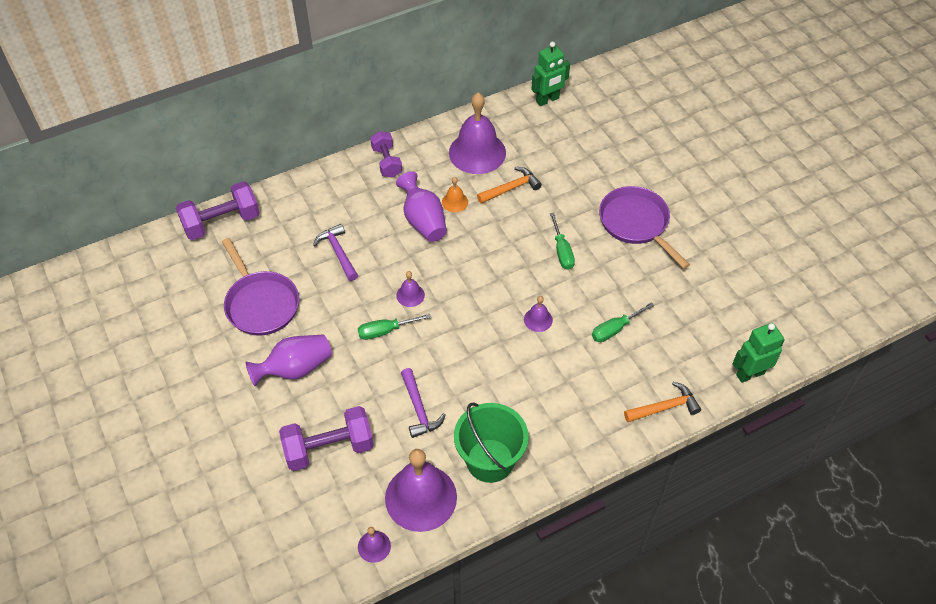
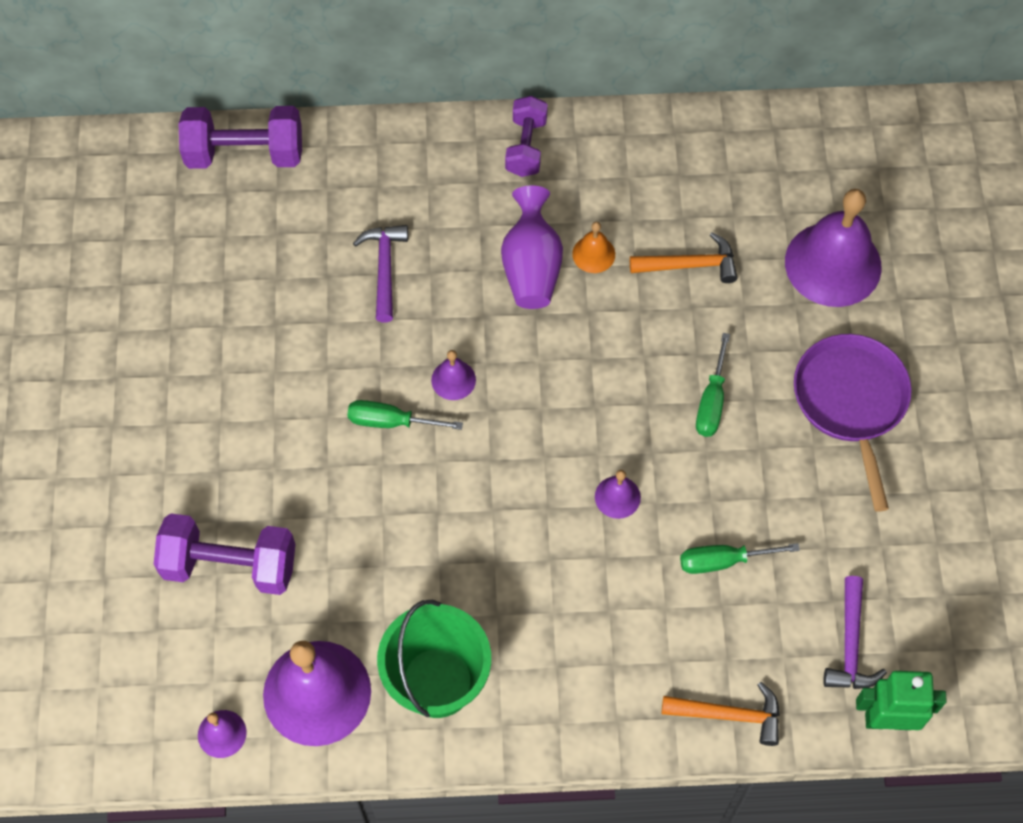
camera: 25 degrees right, 10 degrees up
purple pan [222,238,299,336] -> none
purple vase [246,334,332,386] -> none
purple hammer [401,368,446,438] -> purple hammer moved to [823,576,887,689]
purple bell [449,92,506,174] -> purple bell moved to [785,189,882,307]
green robot [531,42,570,106] -> none

